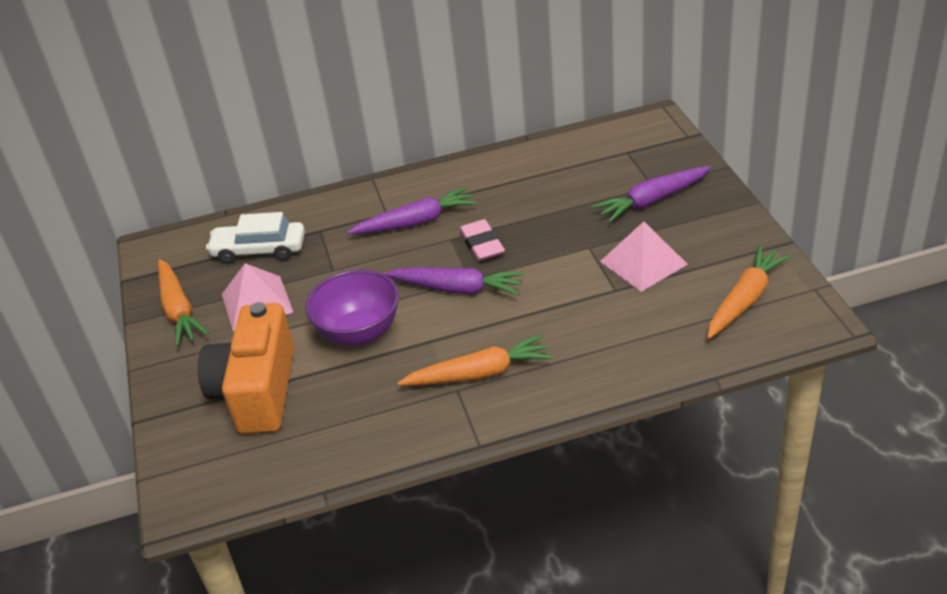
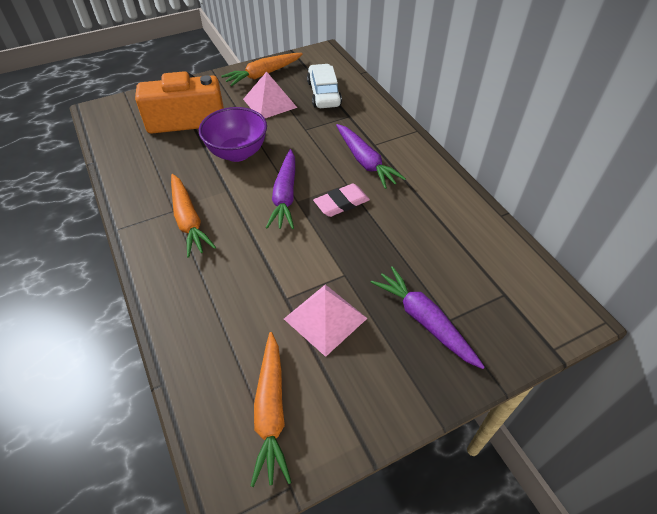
camera: 75 degrees right, 10 degrees up
orange carrot [707,245,791,339] -> orange carrot turned 60 degrees clockwise [251,332,292,487]

